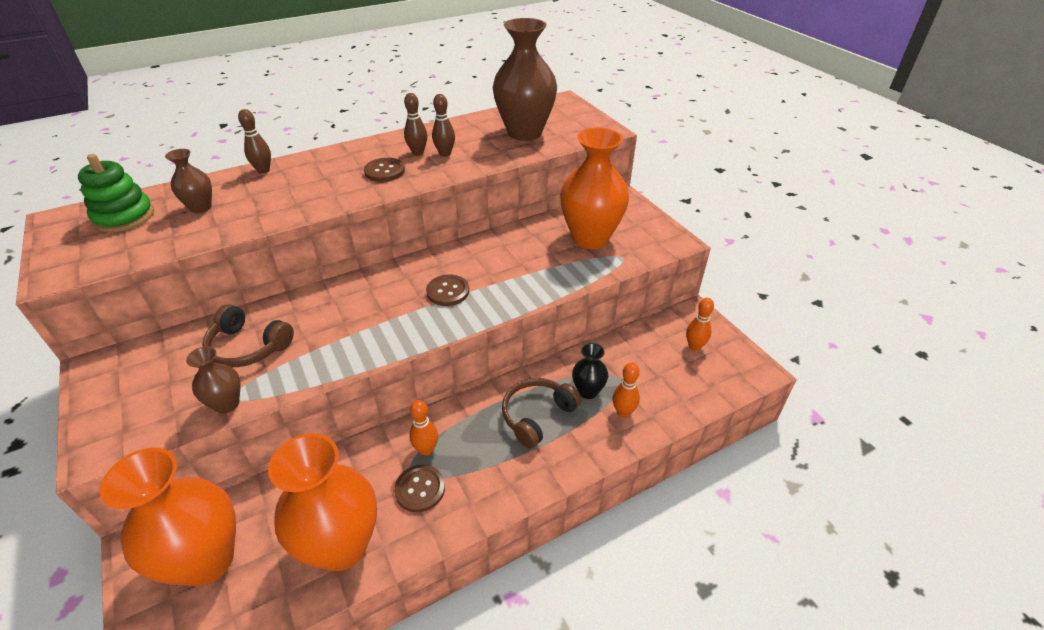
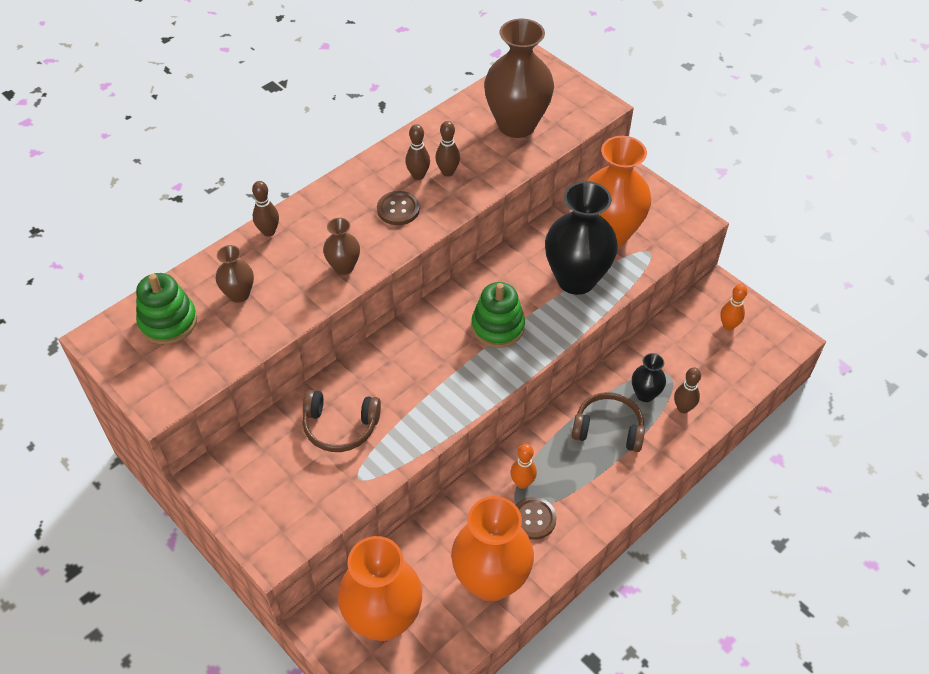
camera: 15 degrees left, 10 degrees up
brown vase [186,346,240,413] -> brown vase moved to [323,218,360,275]
brown button [426,275,469,306] -> green stacking toy [471,282,525,348]
brown headphones [502,378,582,449] -> brown headphones turned 75 degrees clockwise [572,392,645,452]
orange bowling pin [612,363,640,418] -> brown bowling pin [674,368,701,413]
none -> black vase [545,181,618,295]

